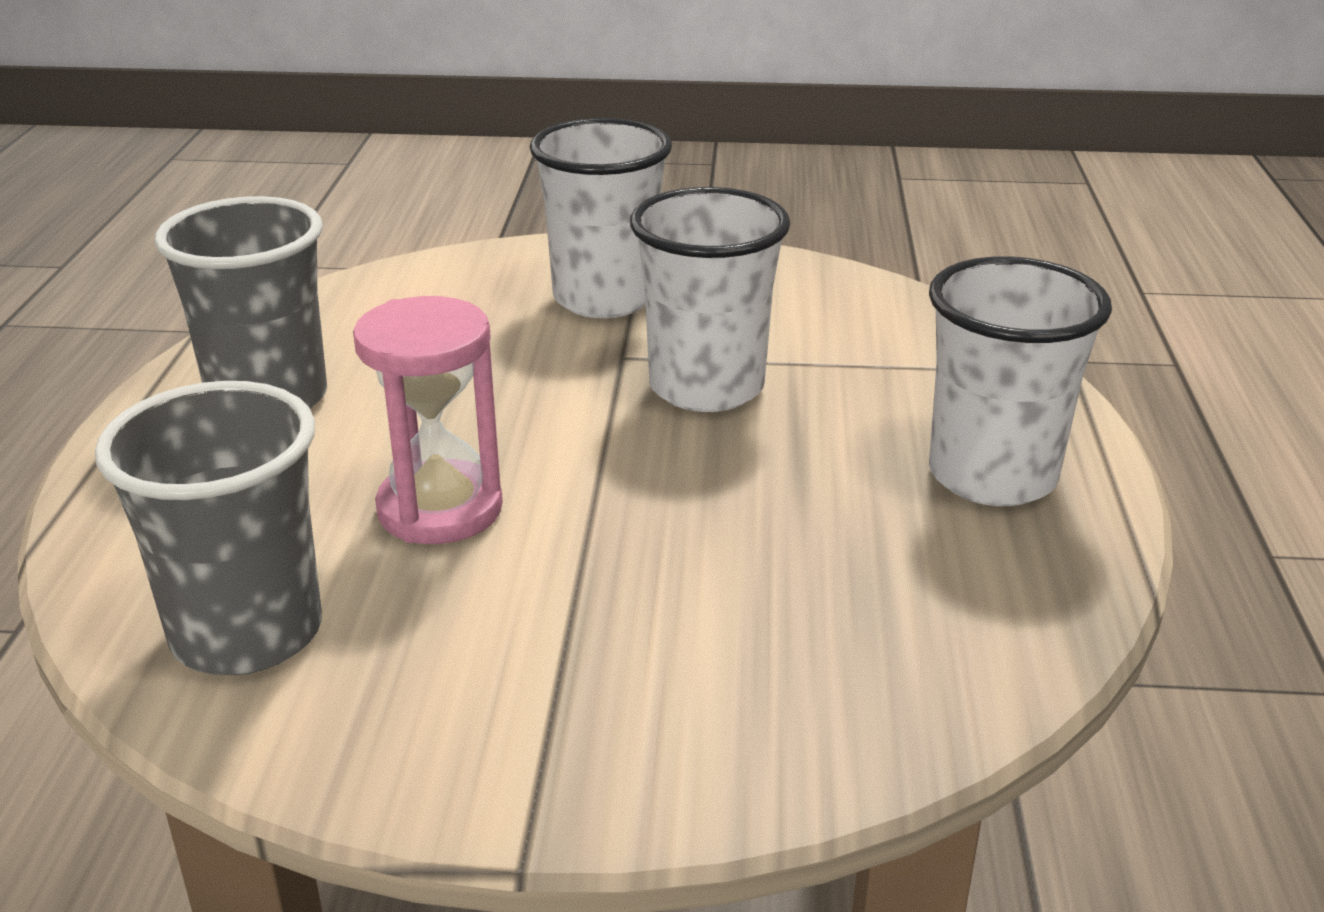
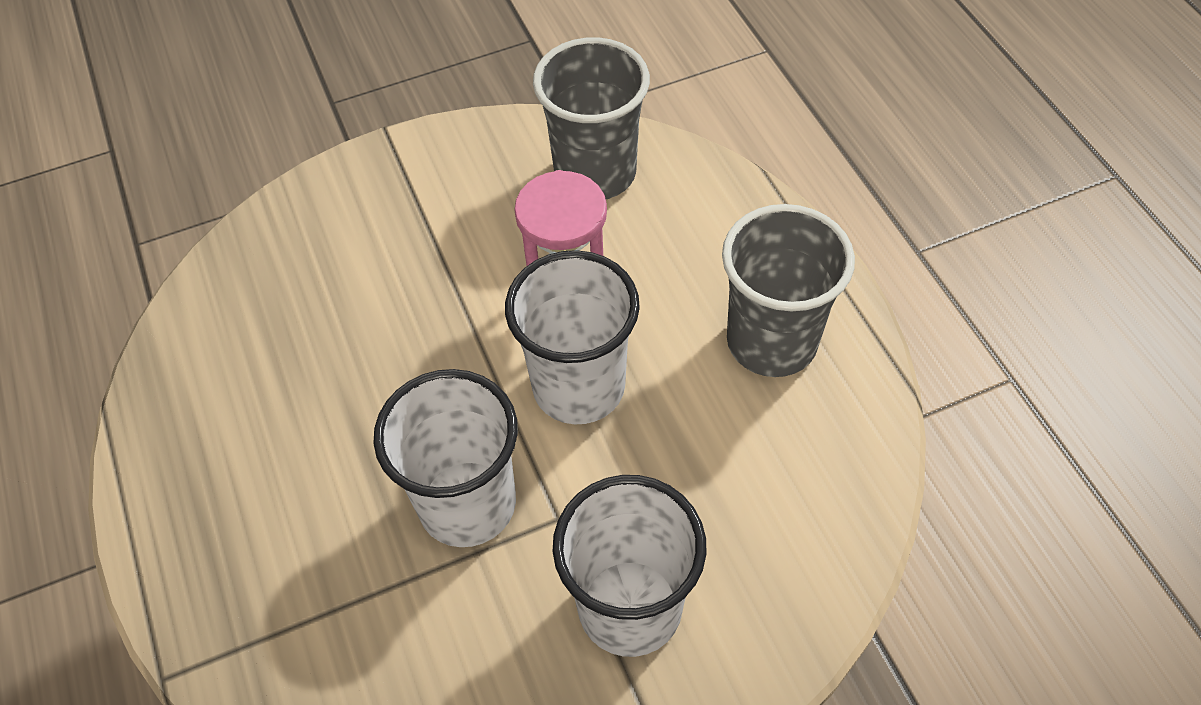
camera: 155 degrees right, 25 degrees up
white cup [929,256,1112,506] -> white cup moved to [505,250,640,424]

